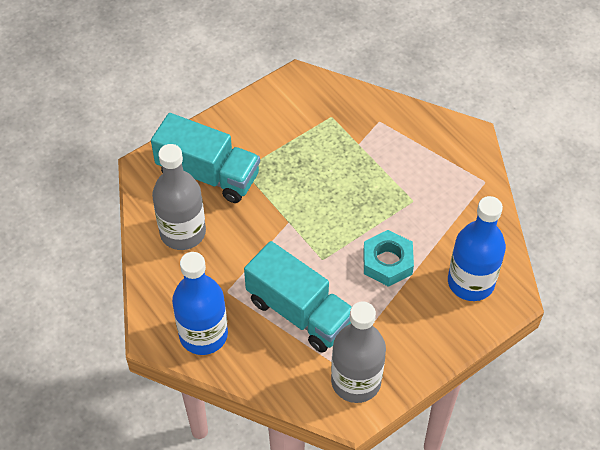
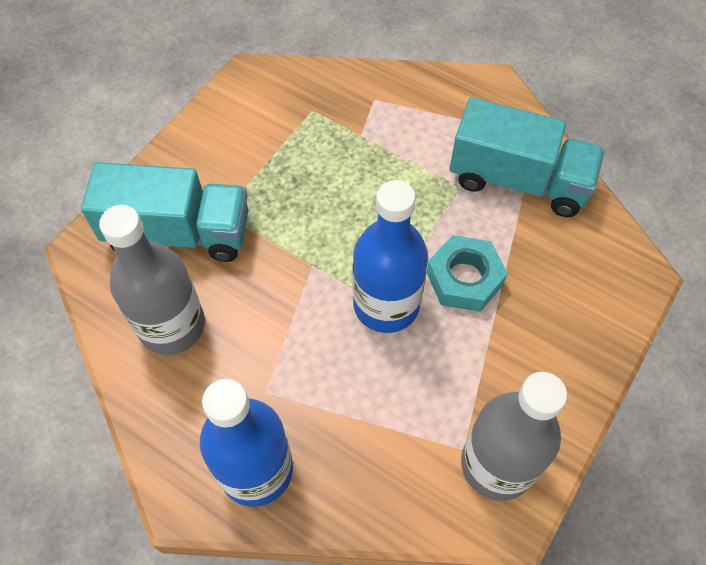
camera: 20 degrees left, 5 degrees up
turquoise truck [244,241,352,353] -> turquoise truck moved to [450,97,605,217]
blue bottle [448,196,506,301] -> blue bottle moved to [353,180,428,333]

